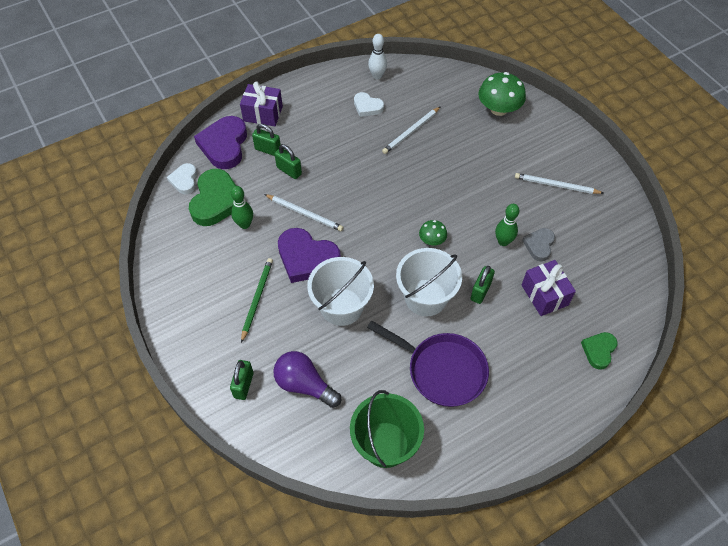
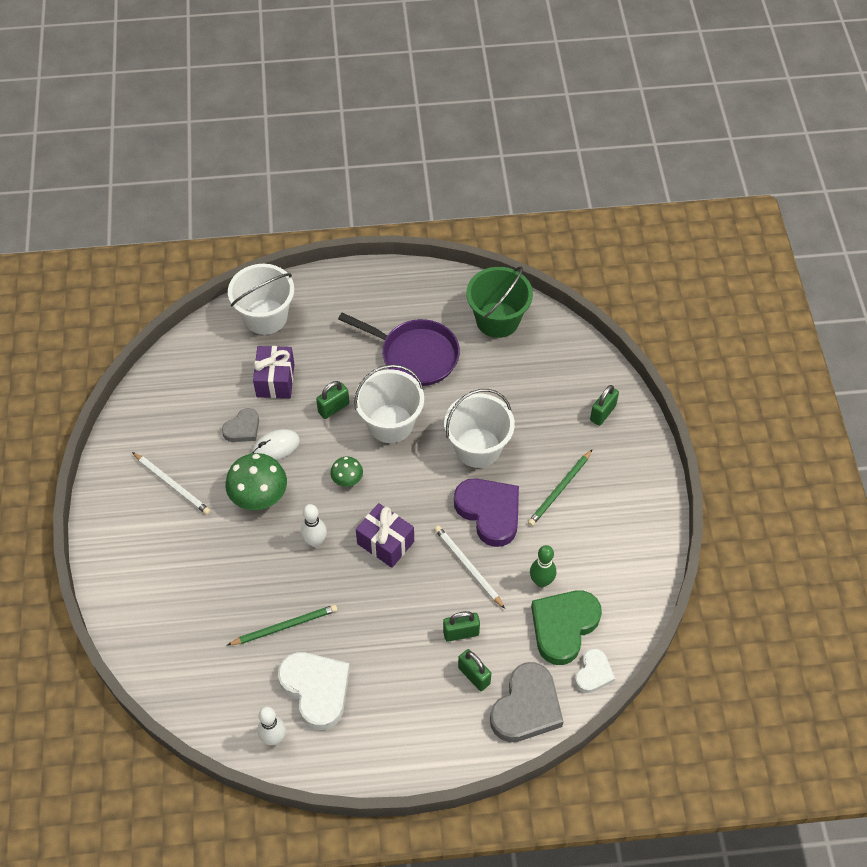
camera: 155 degrees left, 0 degrees up
purple heart [194,116,247,169] -> grey heart [490,662,564,742]
purple gift [240,81,283,126] -> purple gift moved to [356,503,414,568]
purple light bulb [273,351,341,408] -> none
green padlock [275,144,302,179] -> green padlock turned 75 degrees counterclockwise [443,611,480,642]
white heart [354,92,384,117] -> white heart [278,652,350,730], size x1.80
purple pan [367,320,489,407] -> purple pan turned 150 degrees clockwise [338,313,460,386]
white pencil [382,106,441,154] -> green pencil [227,604,338,645]
green mushroom [478,72,526,116] -> green mushroom moved to [225,453,287,510]
green bowling pin [495,204,519,246] -> white mouse [252,429,300,460]
green heart [581,332,618,370] -> white bucket [228,264,294,335]
none -> white bowling pin [301,504,327,547]

